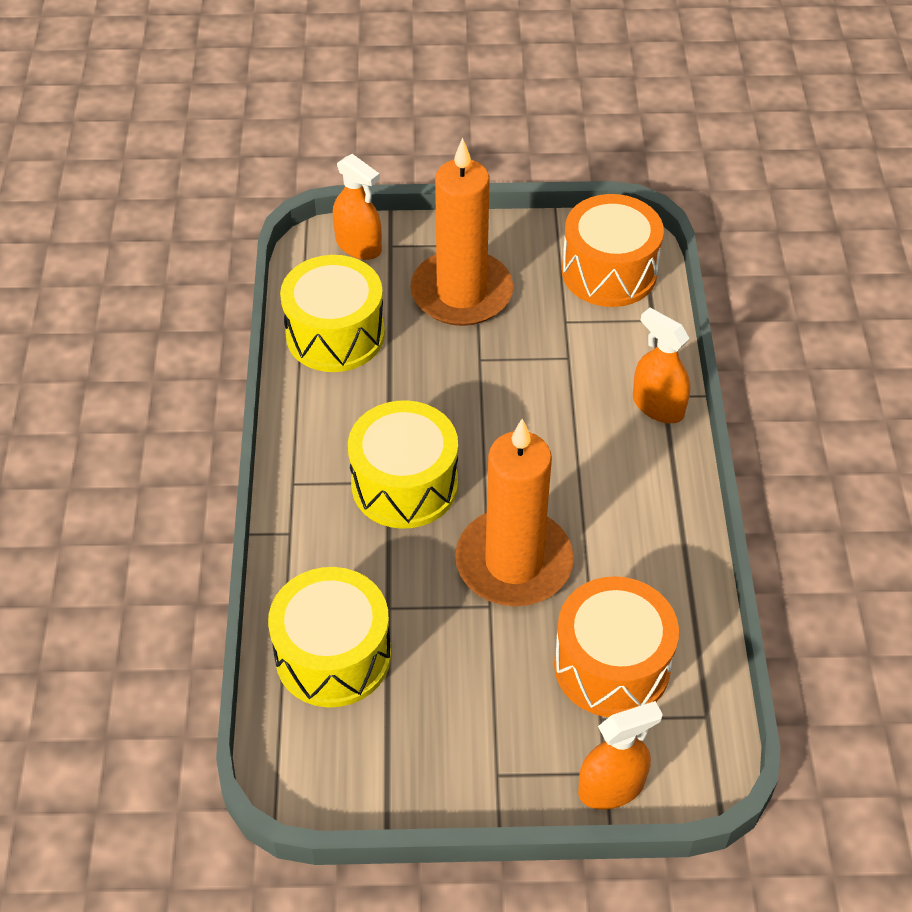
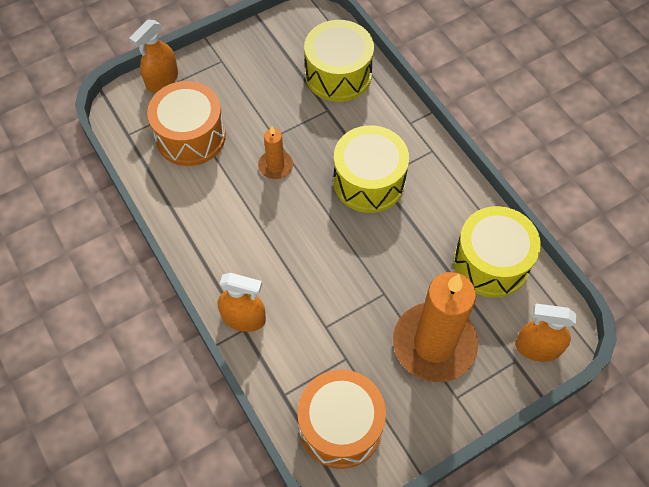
camera: 150 degrees right, 10 degrees up
orange candle [455,419,574,606] -> orange candle [258,127,293,179], size x0.46

